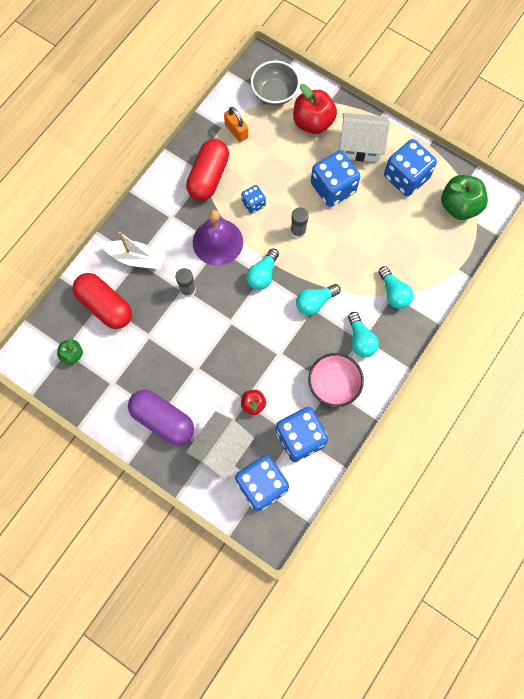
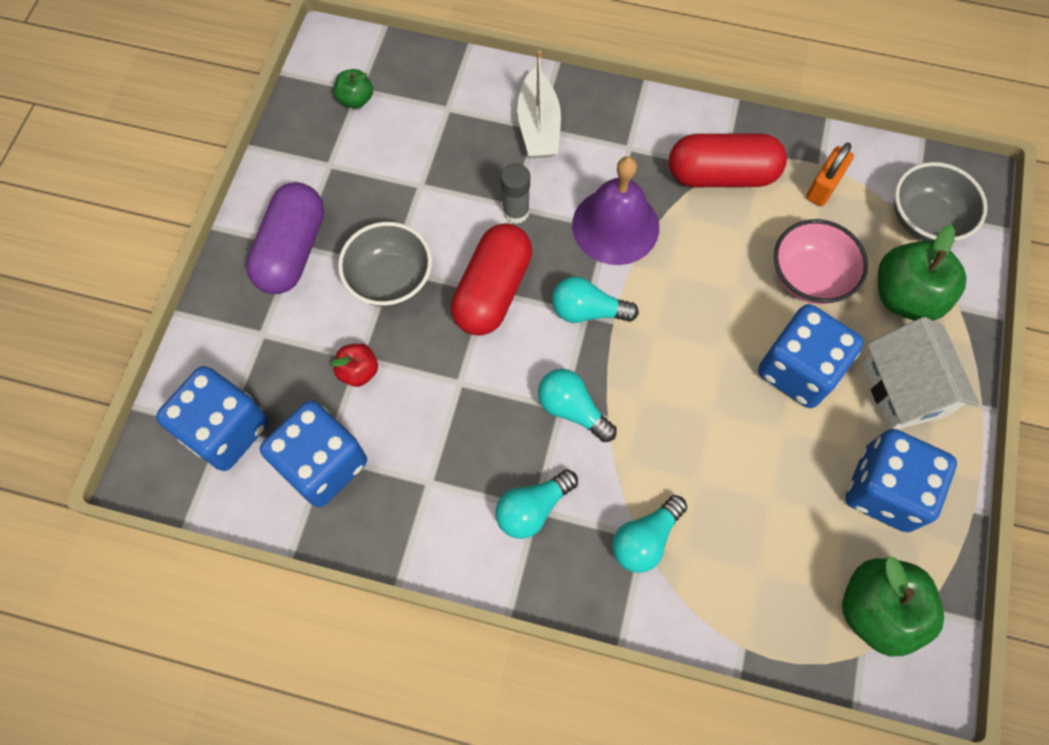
camera: 70 degrees right, 5 degrees down
red capsule [73,273,132,329] -> red capsule moved to [451,223,532,336]
white house [186,411,254,480] -> none
blue dice [241,185,266,214] -> none
grey glue stick [291,207,309,239] -> none
red apple [293,84,337,134] -> green apple [878,225,967,321]
pink bowl [308,353,364,407] -> pink bowl moved to [774,219,868,304]
none -> grey bowl [338,222,432,307]

